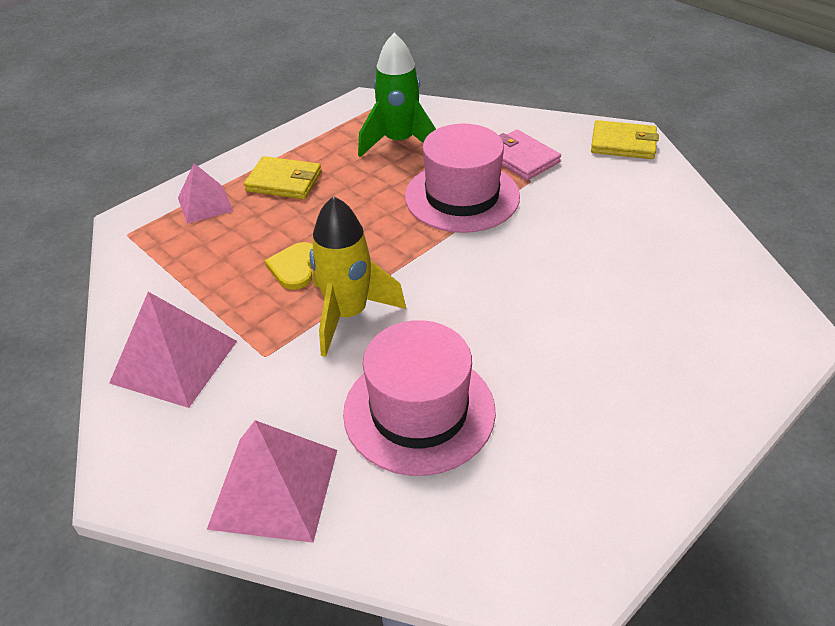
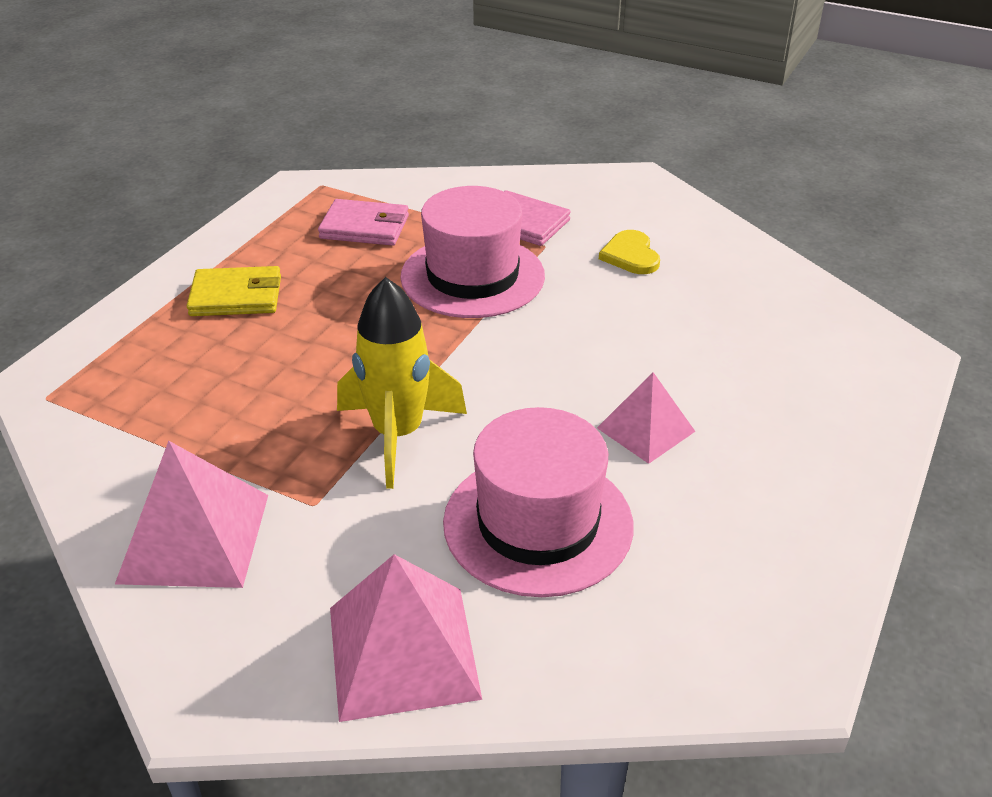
camera: 20 degrees left, 5 degrees down
pink pyramid [178,163,233,224] -> pink pyramid moved to [597,372,696,464]
yellow heart [264,242,313,290] -> yellow heart moved to [599,230,660,274]
green rocket [358,33,436,157] -> pink wallet [318,199,409,246]
yellow wallet [591,120,659,159] -> none

